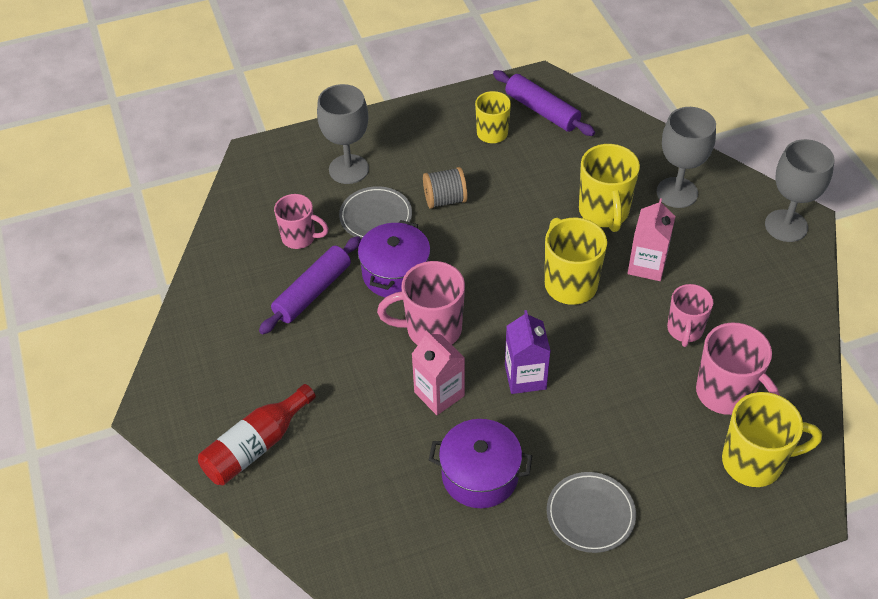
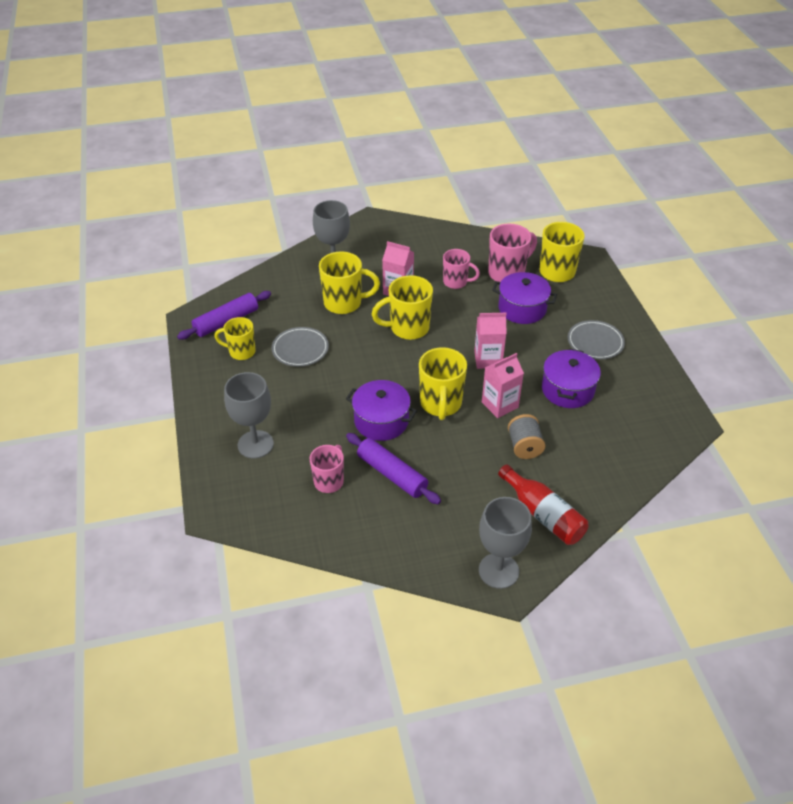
camera: 85 degrees left, 5 degrees down
grey plate [339,186,412,239] -> grey plate moved to [272,327,329,367]
pink mug [377,261,465,345] -> yellow mug [419,347,467,420]
grey spool [423,167,468,209] -> grey spool moved to [508,414,546,459]
purple carton [505,310,551,394] -> pink carton [474,313,507,369]
grey goblet [765,139,834,242] -> grey goblet moved to [479,497,532,589]
none -> purple pot [492,272,557,324]

